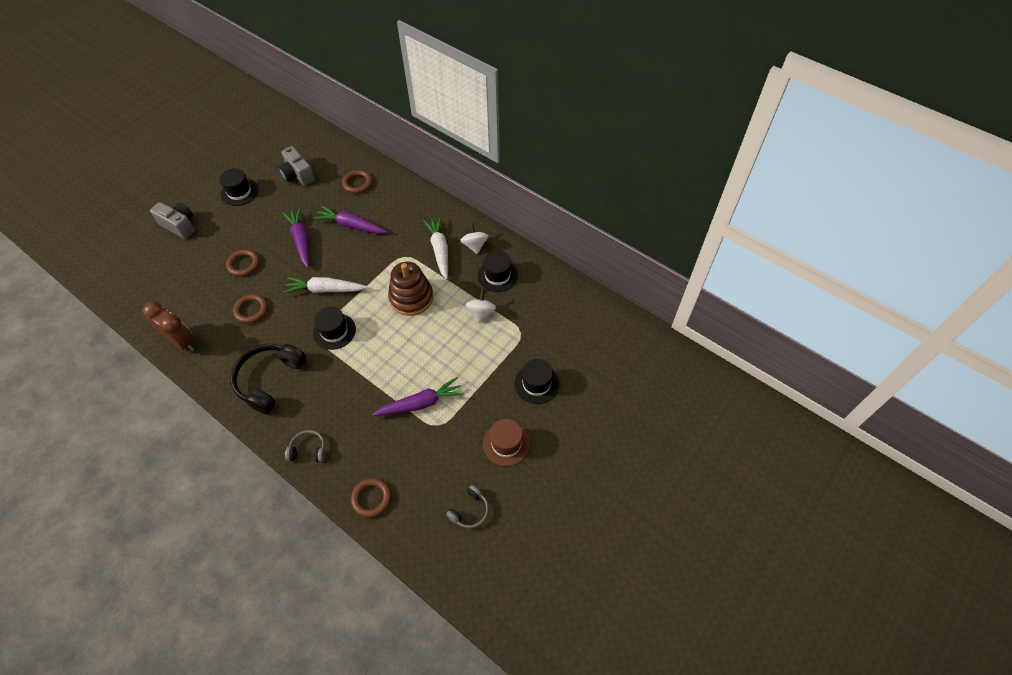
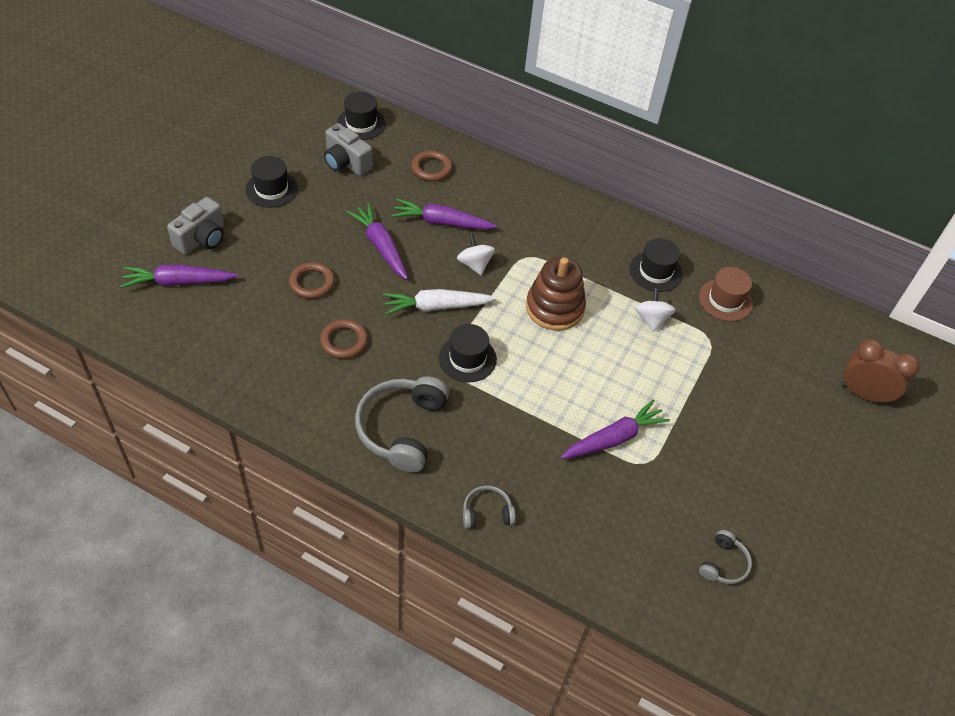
camera: 15 degrees left, 5 degrees down
brown clock [142,302,194,351] -> brown clock moved to [841,339,920,405]
grey camera [150,202,195,239] -> grey camera turned 105 degrees clockwise [167,197,224,255]
black headphones [230,344,307,414] -> grey headphones [355,376,449,473]
brown ring [351,478,391,518] -> none
white carrot [423,216,448,280] -> none
white spinning top [460,223,488,254] -> white spinning top moved to [457,234,495,275]
brown hat [483,419,530,466] -> brown hat moved to [699,267,753,321]
black hat [514,359,559,404] -> black hat moved to [337,92,386,140]
none -> purple carrot [120,264,238,288]

